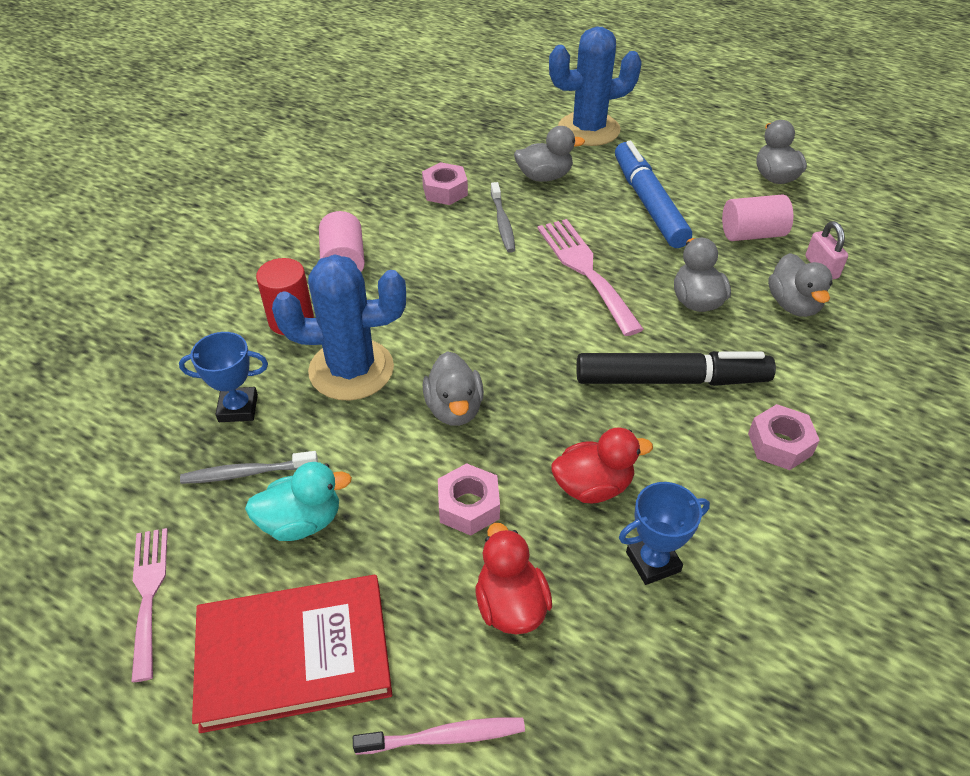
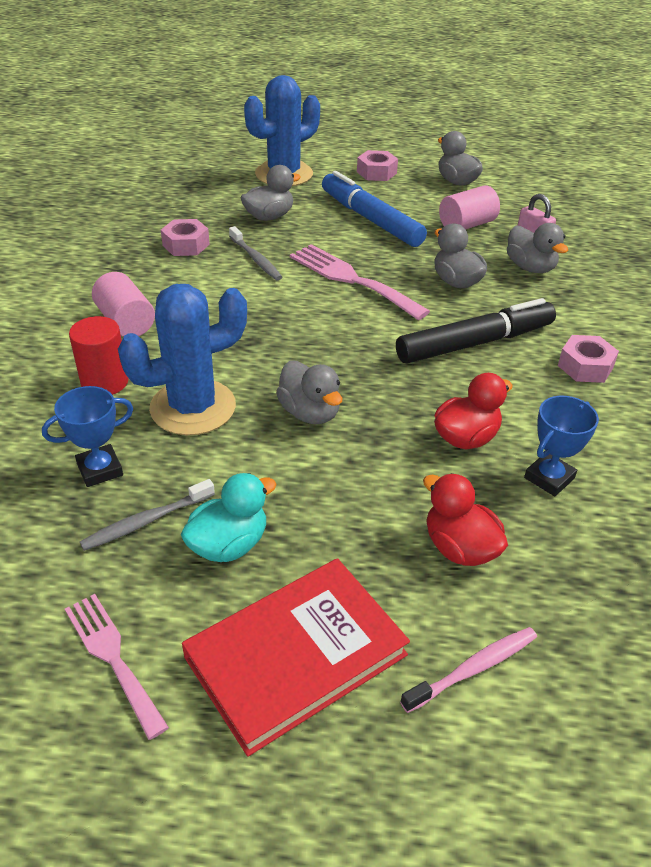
camera: 25 degrees left, 5 degrees down
pink nut [438,463,500,536] -> pink nut moved to [357,150,398,181]

